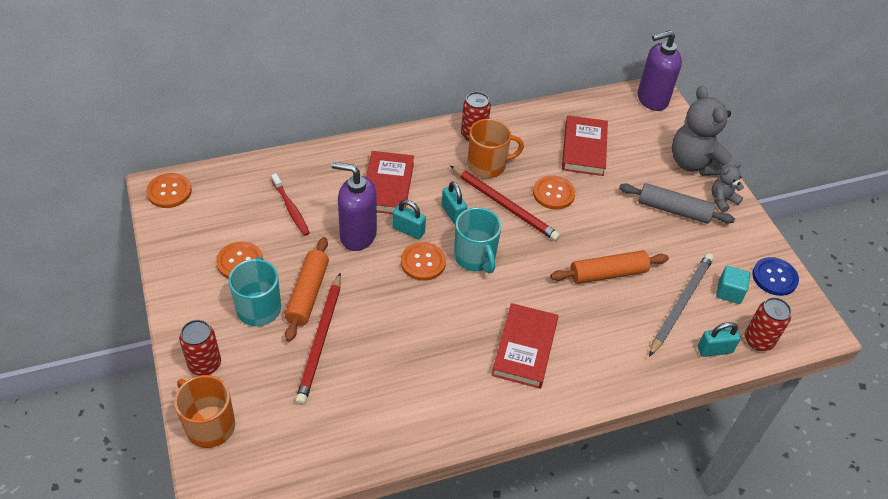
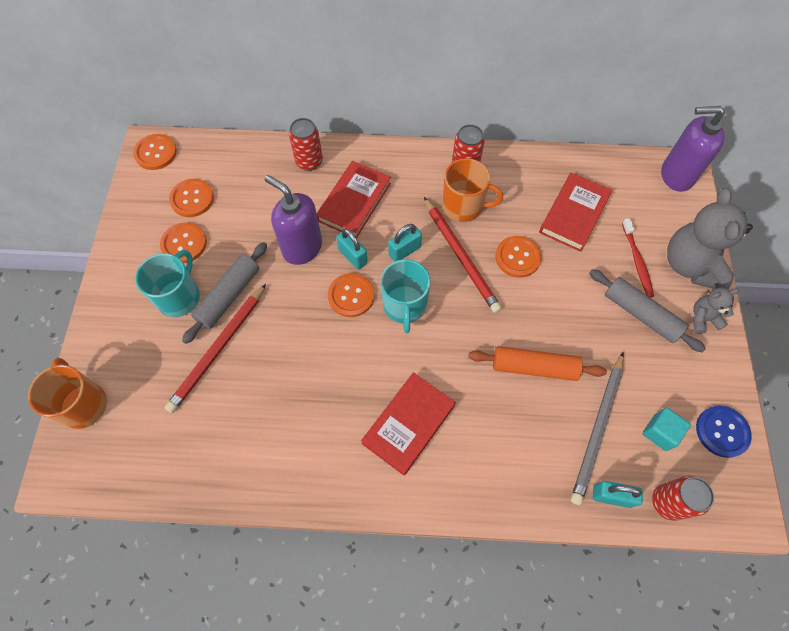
camera: 25 degrees right, 15 degrees up
red can [179,320,221,376] -> red can moved to [289,118,323,171]
red toothbrush [271,174,310,236] -> red toothbrush moved to [622,218,654,298]
orange rolling pin [285,237,329,342] -> grey rolling pin [182,242,267,344]
turquoise padlock [442,181,467,225] -> turquoise padlock turned 60 degrees clockwise [388,224,422,262]
grey pencil [649,253,714,357] -> grey pencil turned 150 degrees clockwise [571,353,624,505]
none -> orange button [169,179,214,217]

